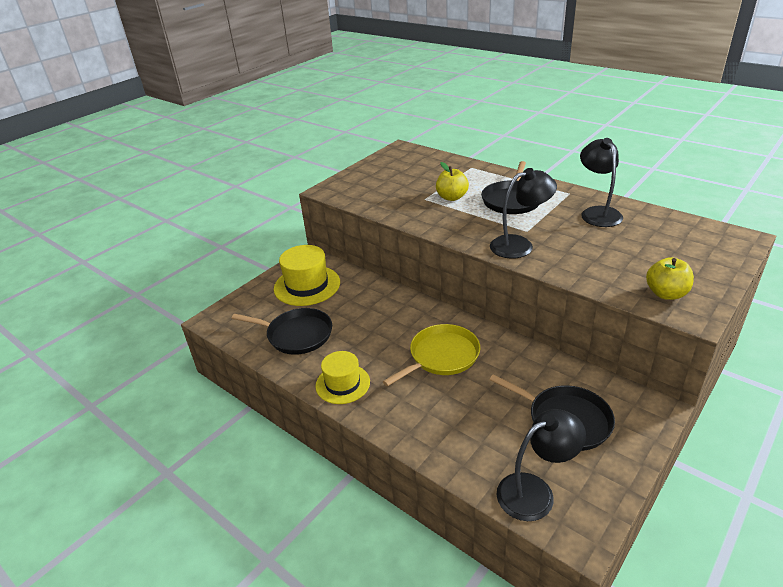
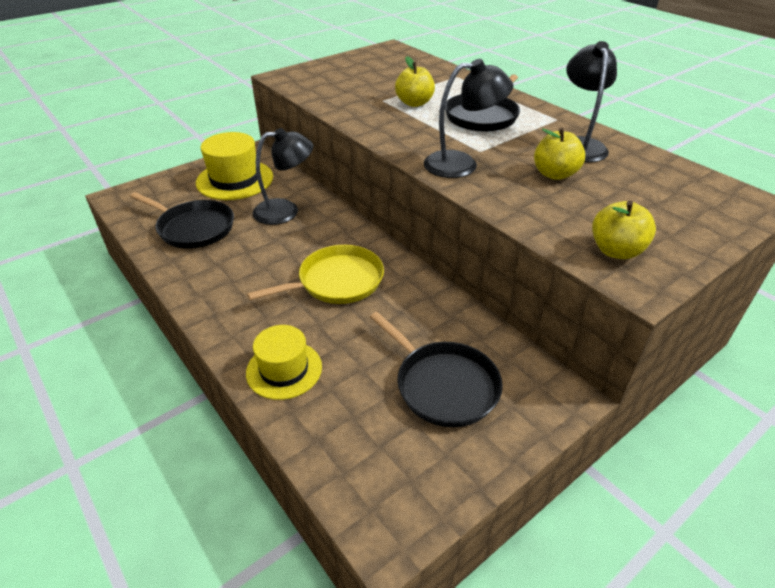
camera: 10 degrees right, 5 degrees up
yellow hat [315,351,370,404] -> yellow hat moved to [246,325,322,400]
black lamp [497,409,586,521] -> black lamp moved to [253,128,314,225]
none -> yellow apple [534,128,585,180]

